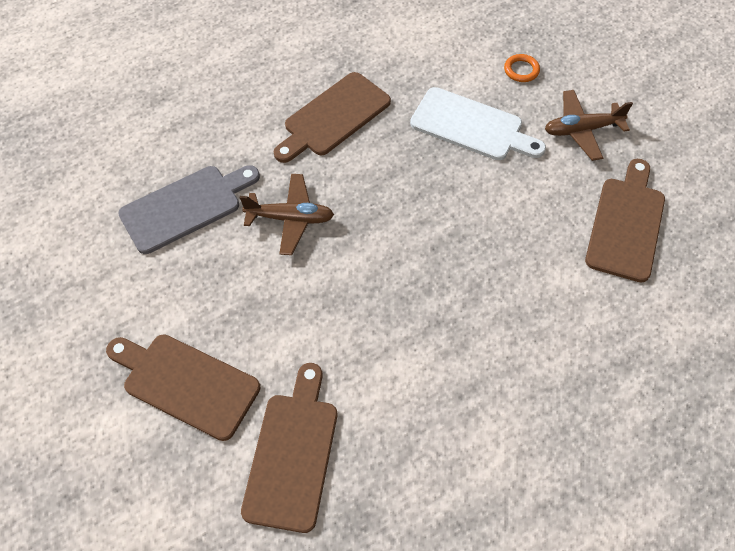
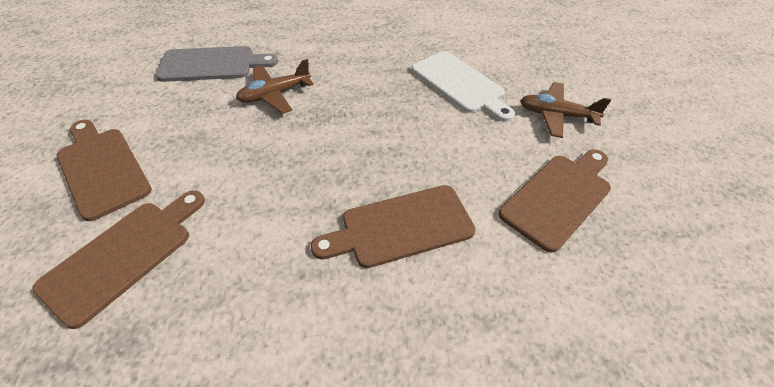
camera: 25 degrees right, 10 degrees down
brown plane [240,174,334,255] -> brown plane turned 120 degrees clockwise [236,59,314,114]
brown cutting board [273,72,391,163] -> brown cutting board moved to [311,185,475,268]
orange ring [504,54,540,82] -> none

